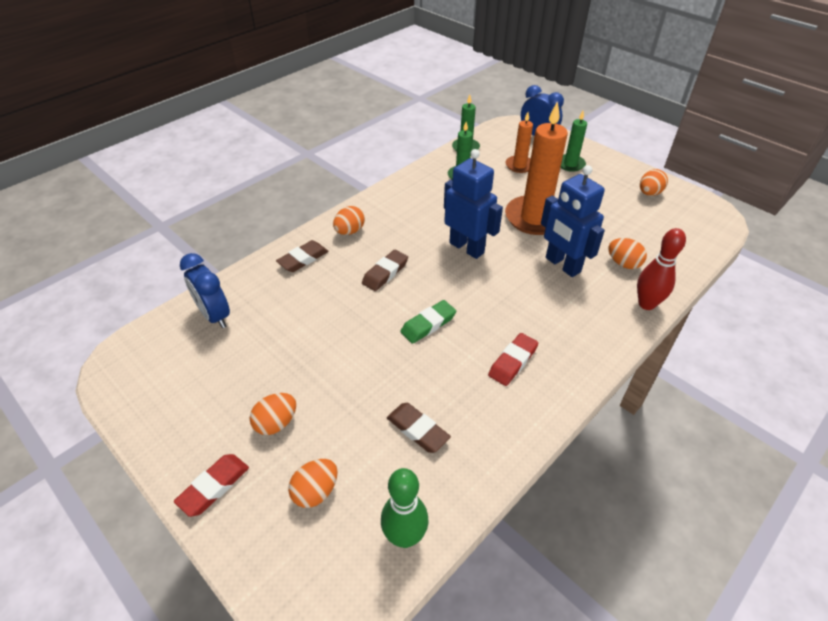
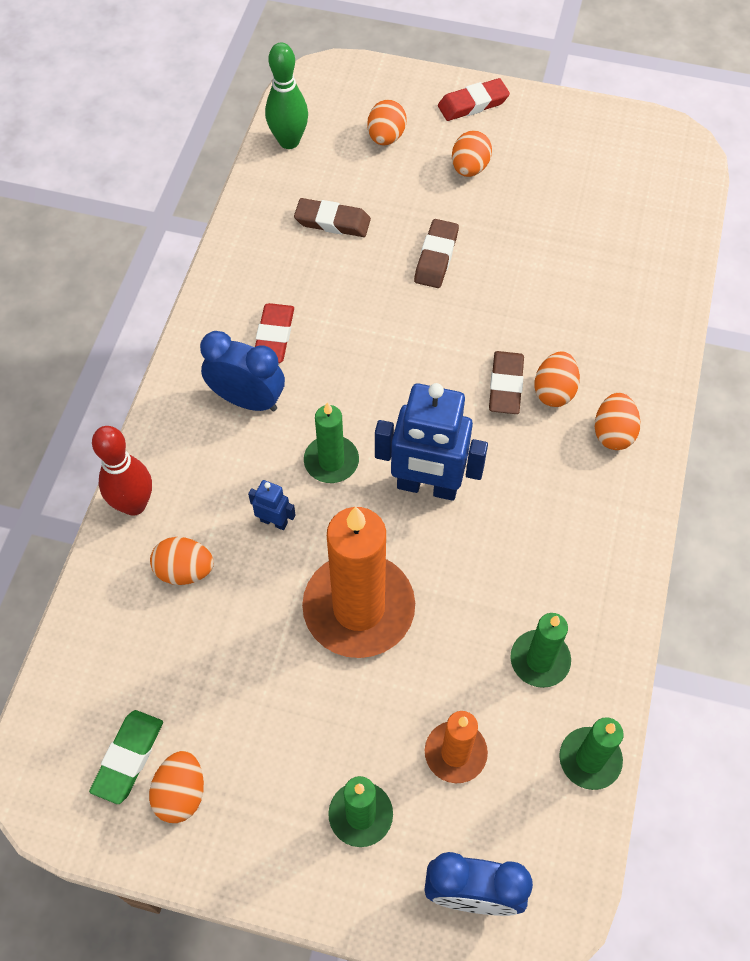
camera: 150 degrees right, 15 degrees up
red eraser [174,454,249,517] -> red eraser turned 60 degrees clockwise [438,78,510,121]
blue clock [180,253,230,328] -> blue clock moved to [200,331,285,412]
brown eraser [276,240,328,272] -> brown eraser moved to [414,219,459,288]
green eraser [400,300,456,344] -> green eraser moved to [89,710,163,804]
blue robot [541,165,605,277] -> blue robot [248,480,296,530], size x0.44
none -> green candle [304,402,359,483]
none -> orange egg [534,352,580,407]

